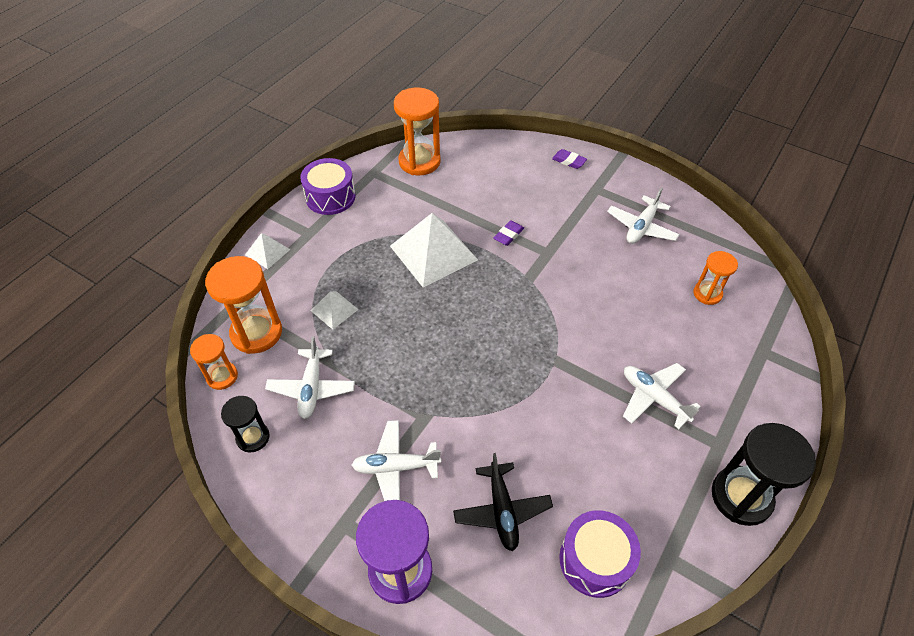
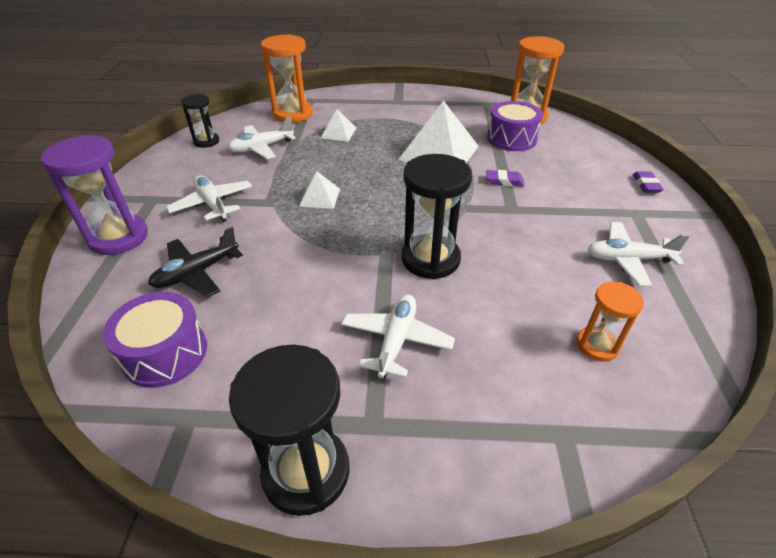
camera: 60 degrees right, 10 degrees down
orange hourglass [190,334,238,390] -> none
white pyramid [245,233,290,269] -> white pyramid moved to [299,172,340,209]
purple drum [300,158,355,215] -> purple drum moved to [487,101,543,151]
none -> black hourglass [401,154,472,279]

